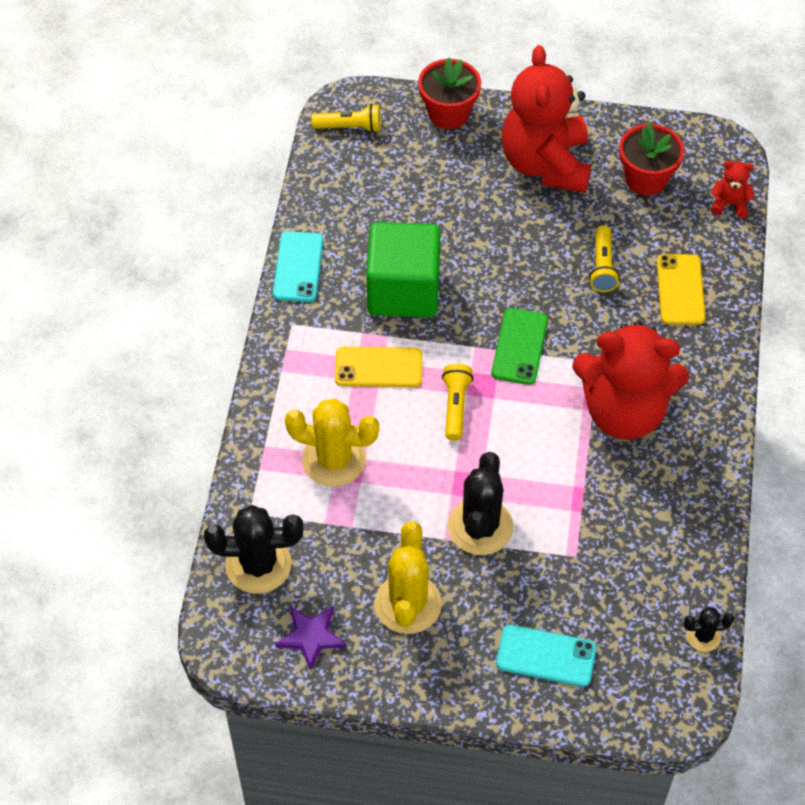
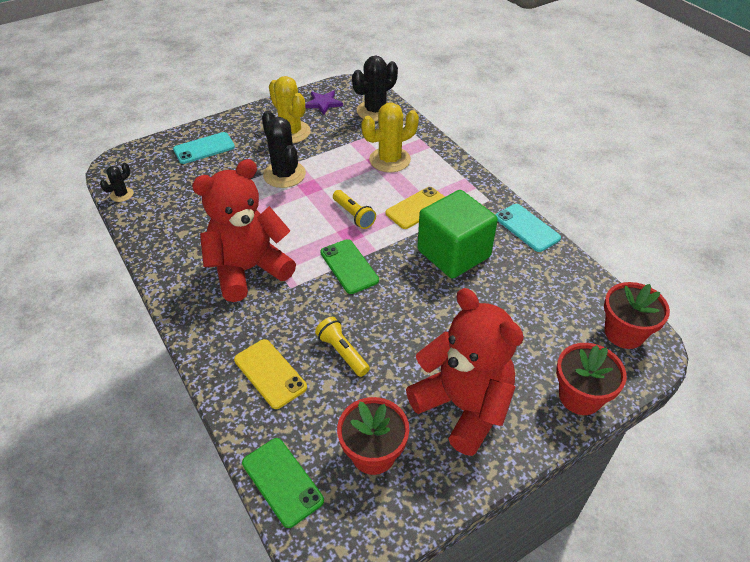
camera: 140 degrees right, 10 degrees down
yellow flashlight [312,104,381,133] -> red flower pot [604,282,670,349]
red teddy bear [711,161,754,218] -> green phone [242,438,324,528]

